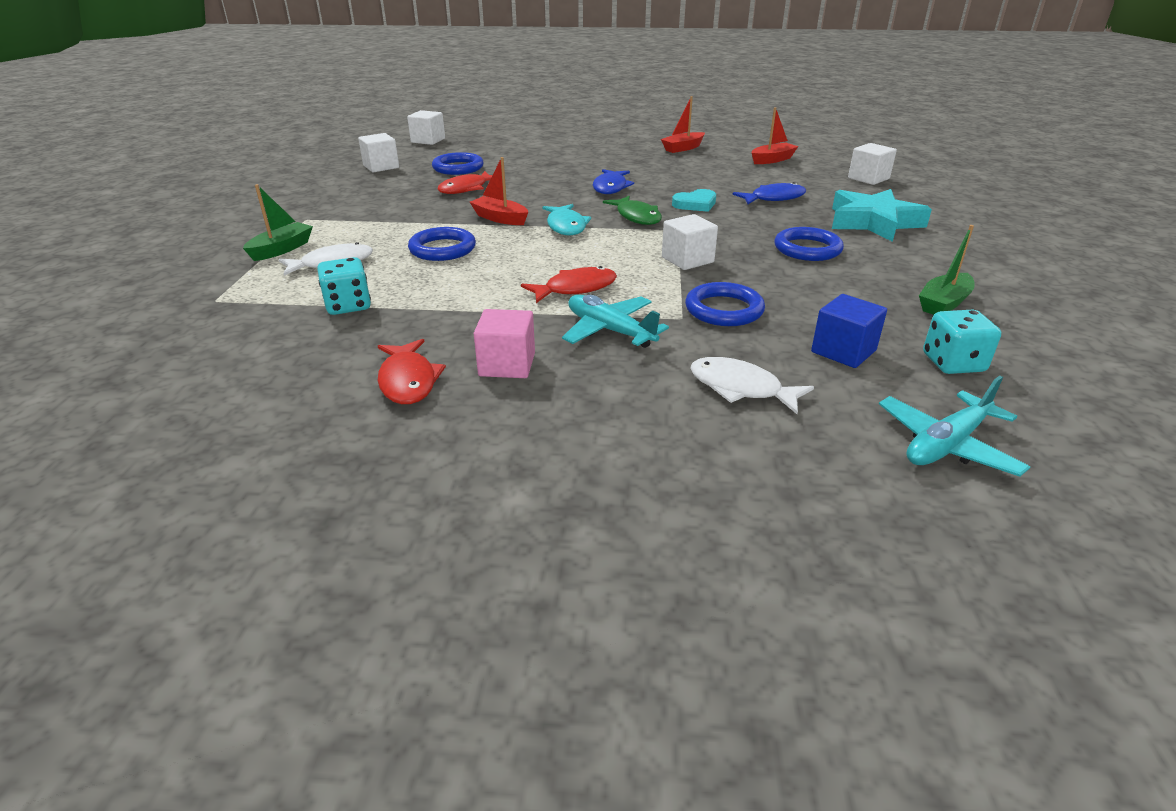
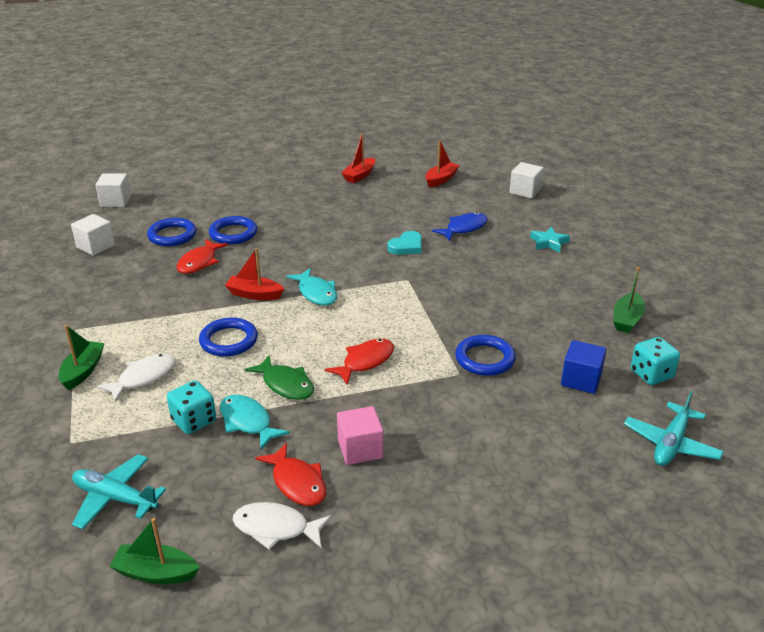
camera: 20 degrees left, 0 degrees up
turquoise plane [562,295,669,348] -> turquoise plane moved to [72,454,166,529]
blue fish [593,169,634,194] -> none
green fish [603,196,662,225] -> green fish moved to [244,355,314,400]
white cube [662,214,718,270] -> none
white fish [690,357,814,414] -> white fish moved to [233,502,332,550]
blue ring [774,227,844,261] -> blue ring moved to [209,216,257,244]
turquoise star [832,189,932,242] -> turquoise star [530,227,570,253], size x0.52
none -> green boat [109,518,200,584]
none -> turquoise fish [220,395,290,450]

